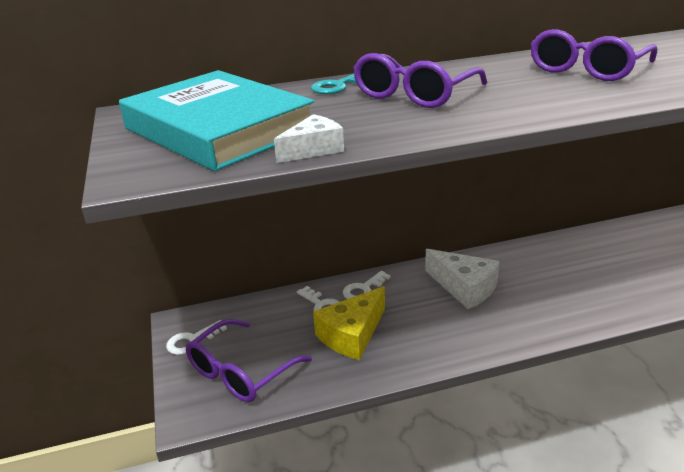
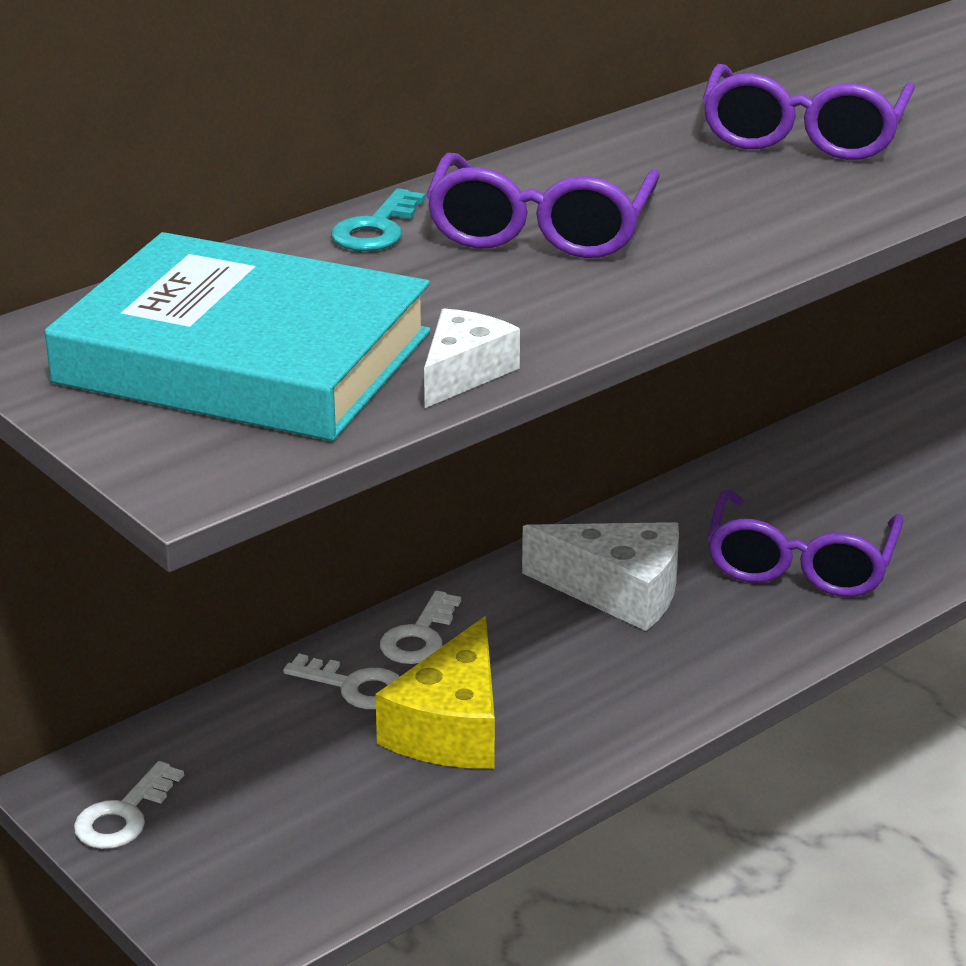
camera: 25 degrees left, 0 degrees up
purple glasses [186,319,312,402] -> purple glasses moved to [707,489,903,597]

